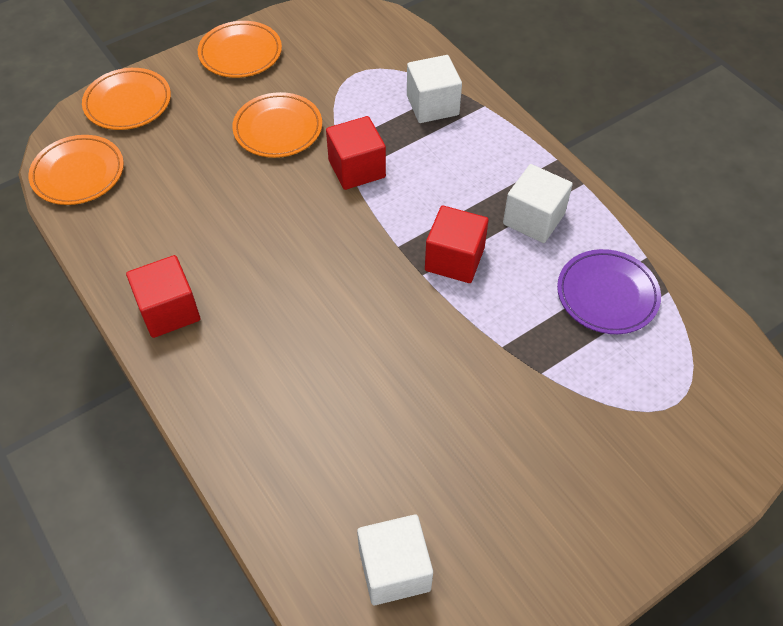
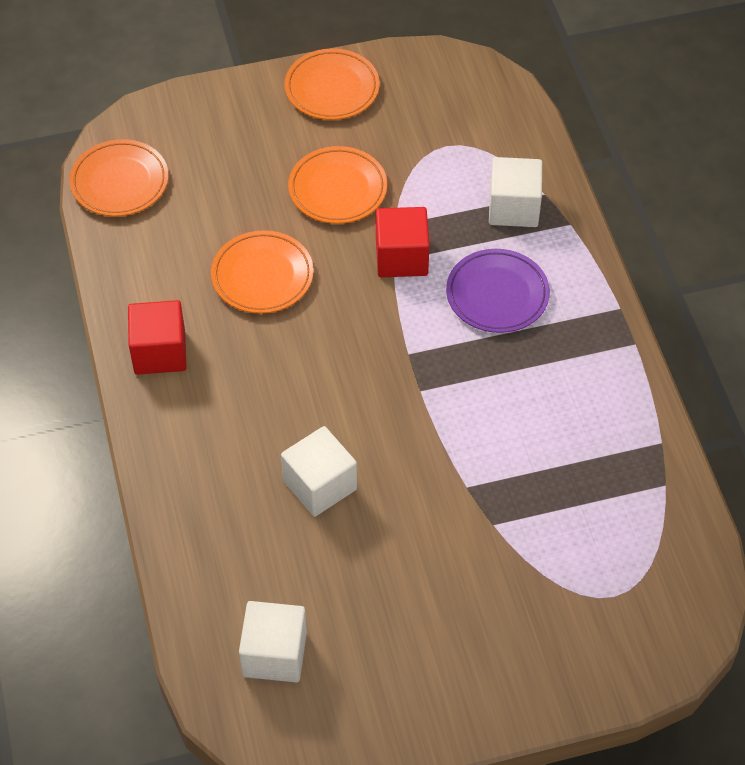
camera: 20 degrees right, 0 degrees up
orange plate [82,68,171,130] -> orange plate moved to [211,230,314,314]
red cube [425,205,489,283] -> none
white cube [503,164,573,243] -> white cube moved to [281,426,357,517]
purple plate [557,249,661,334] -> purple plate moved to [446,249,550,333]

